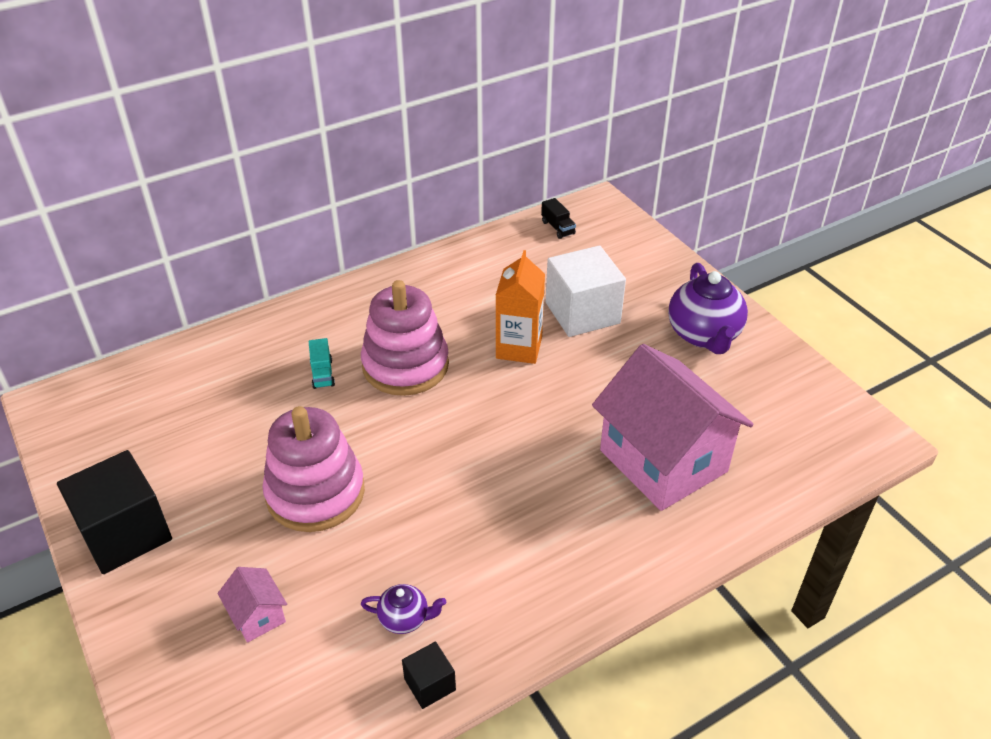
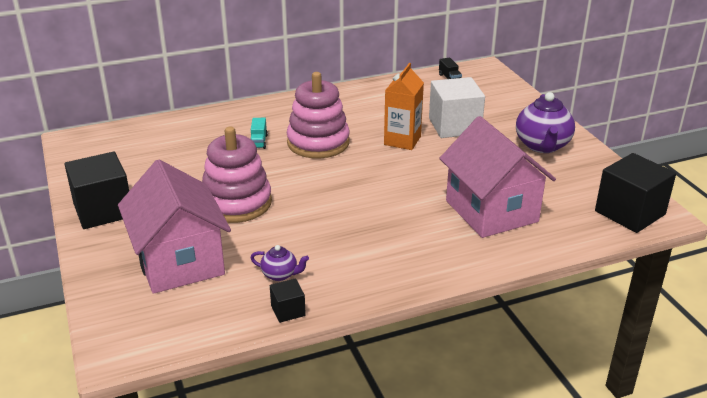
camera: 10 degrees right, 10 degrees down
pink house [218,567,287,643] -> pink house [118,160,231,294], size x2.46
none -> black cube [595,153,676,233]

